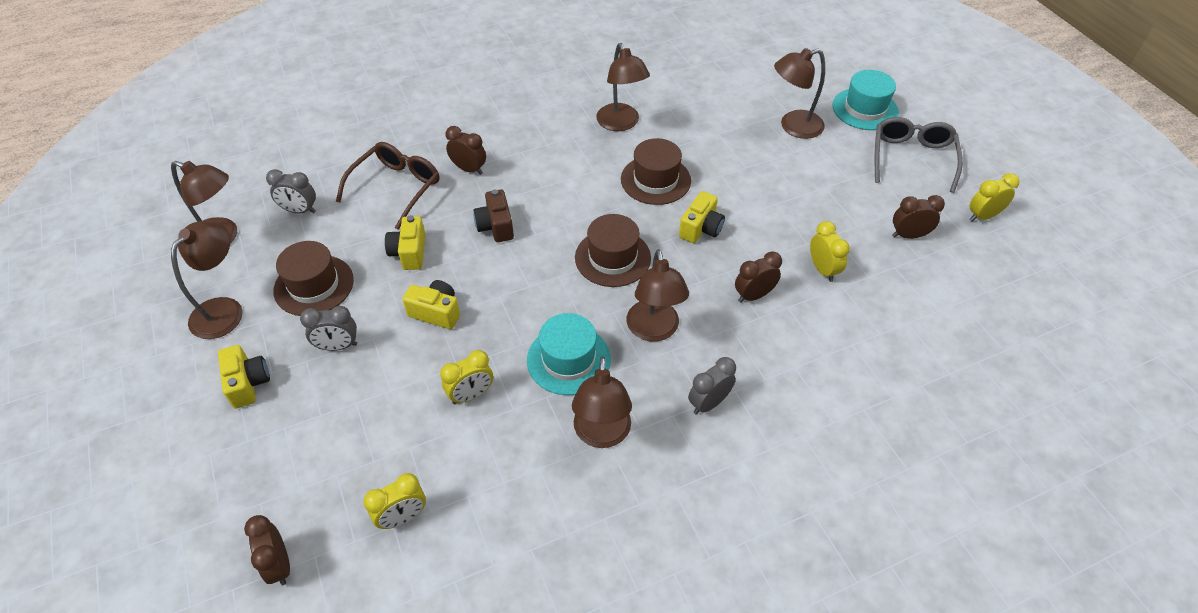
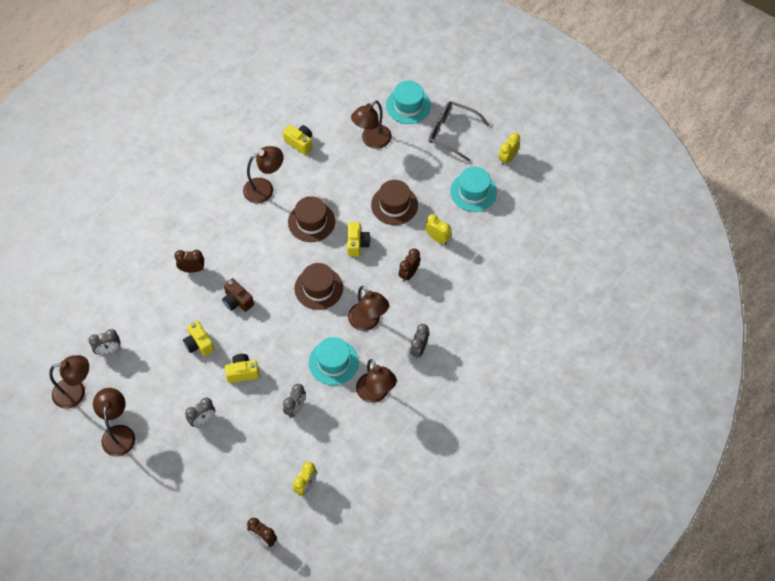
camera: 30 degrees left, 10 degrees up
yellow camera [218,345,270,408] -> yellow camera moved to [283,125,312,155]
brown hat [273,241,354,316] -> brown hat moved to [371,180,418,225]
brown glasses [336,142,439,230] -> none
yellow clock [440,350,493,404] -> grey clock [283,384,306,418]
brown lamp [596,43,650,131] -> brown lamp turned 60 degrees counterclockwise [243,146,283,203]
grey glasses [875,117,963,193] -> grey glasses turned 45 degrees counterclockwise [429,101,489,162]
brown clock [892,195,945,239] -> turquoise hat [450,167,497,212]

